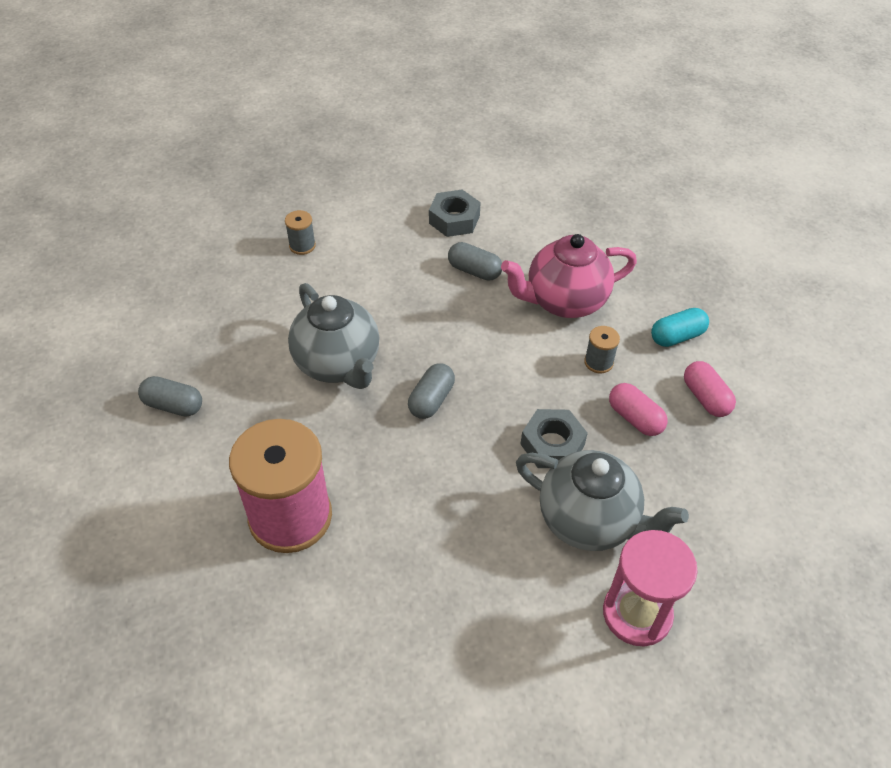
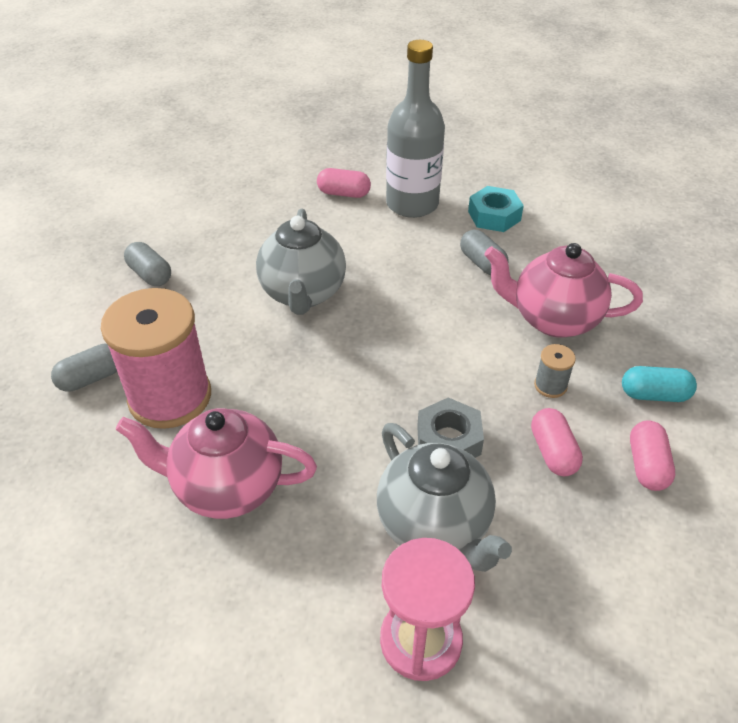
camera: 30 degrees right, 5 degrees down
grey spool [285,210,316,255] -> pink capsule [317,168,371,198]
grey capsule [408,363,455,419] -> grey capsule moved to [51,344,117,392]
grey nut [429,190,481,237] -> turquoise nut [468,186,524,232]
none -> pink teapot [116,408,317,519]
none -> grey bottle [386,40,445,218]

